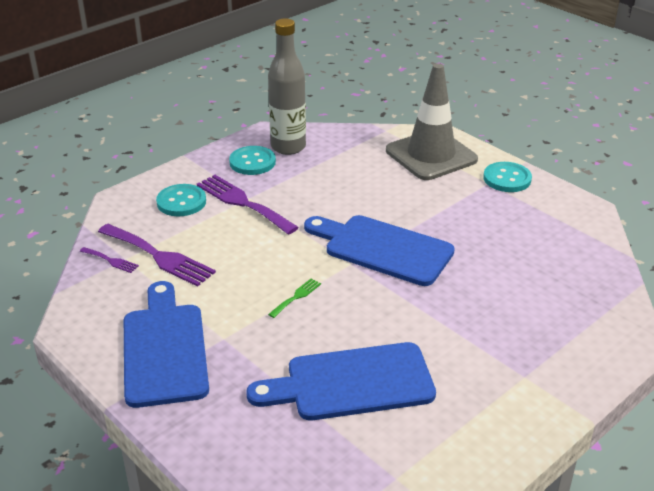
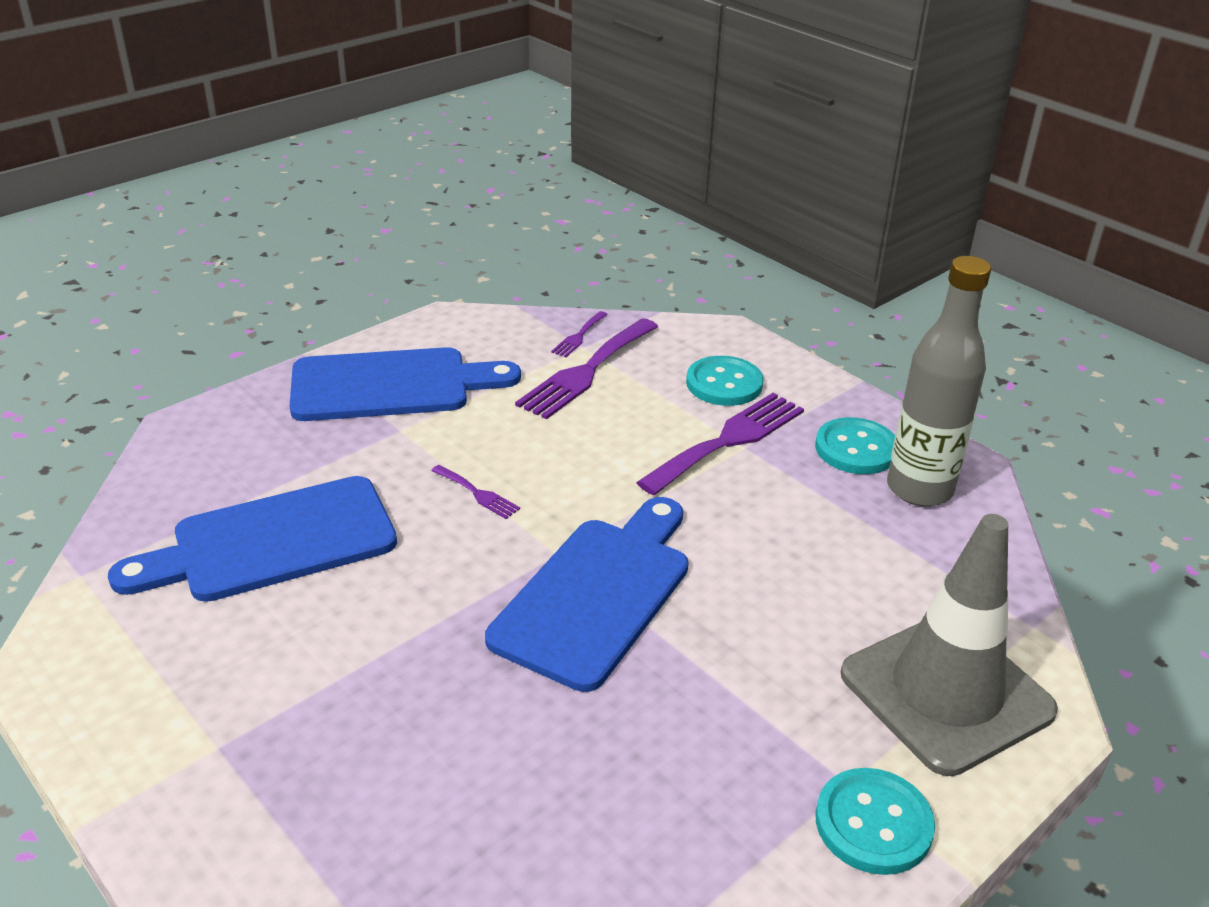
camera: 90 degrees right, 0 degrees up
blue cutting board [246,342,436,420] -> blue cutting board turned 105 degrees counterclockwise [108,476,397,602]
green fork [268,278,321,318] -> purple fork [431,465,520,519]

